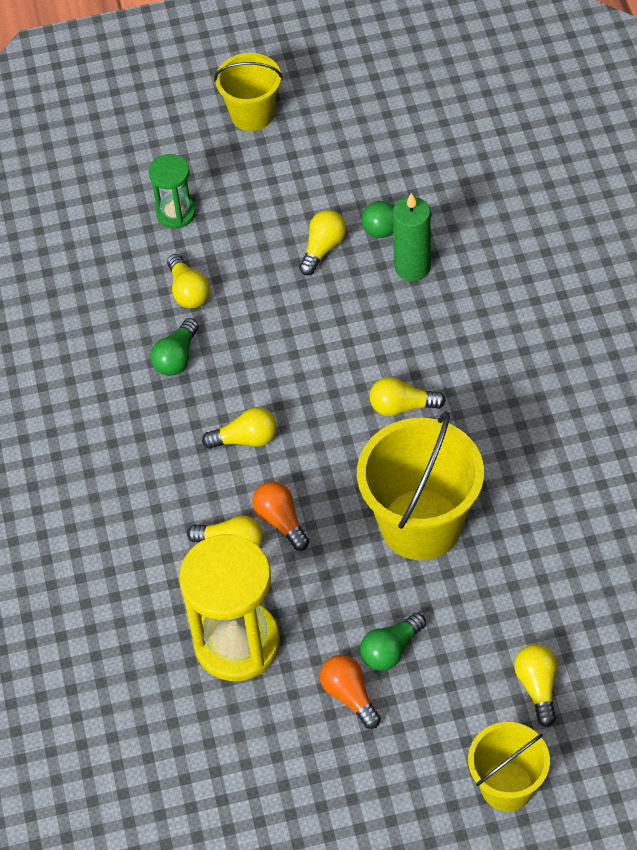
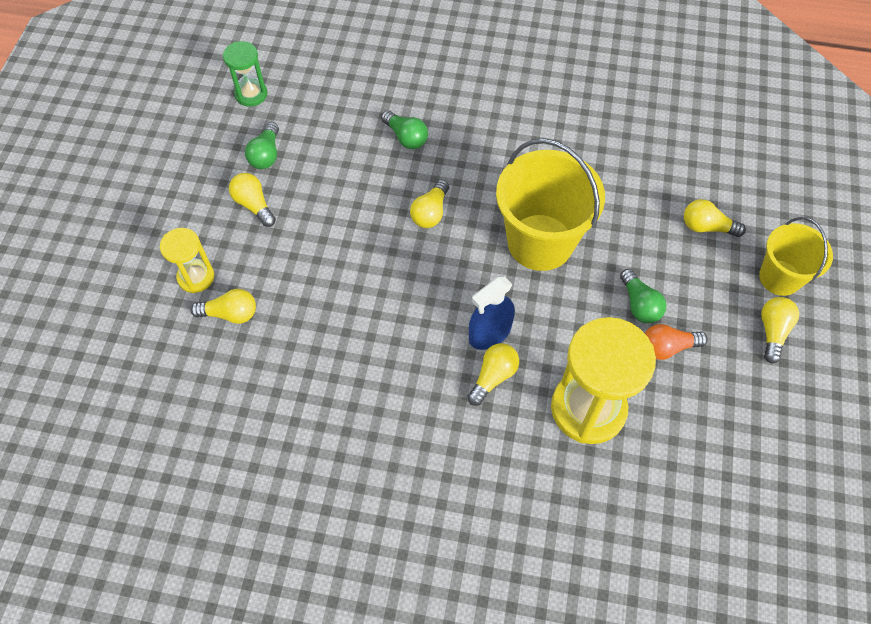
camera: 70 degrees left, 5 degrees up
green hourglass [148,154,196,228] -> green hourglass moved to [223,41,267,107]
green light bulb [150,318,199,376] -> green light bulb moved to [381,110,428,149]
yellow light bulb [202,407,277,449] -> yellow light bulb moved to [761,297,799,364]
yellow bucket [214,53,283,131] -> none
orange light bulb [252,482,310,551] -> blue spray bottle [469,277,515,350]
green candle [393,193,431,281] -> none
none -> yellow hourglass [160,228,214,293]

